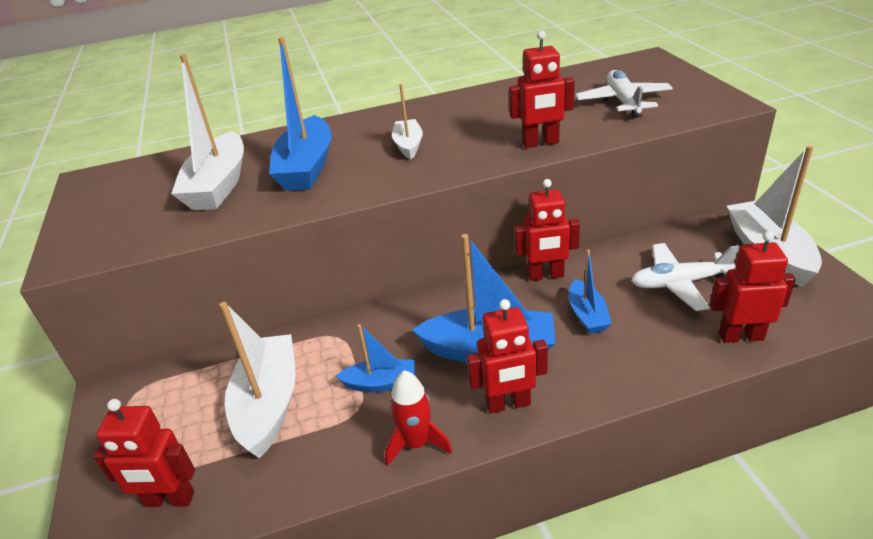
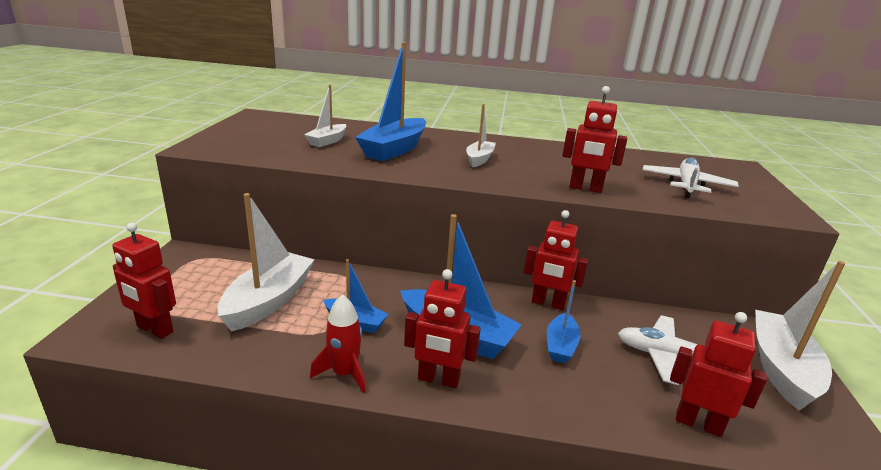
camera: 20 degrees right, 10 degrees down
white boat [171,54,244,210] -> white boat [304,85,346,147], size x0.55

